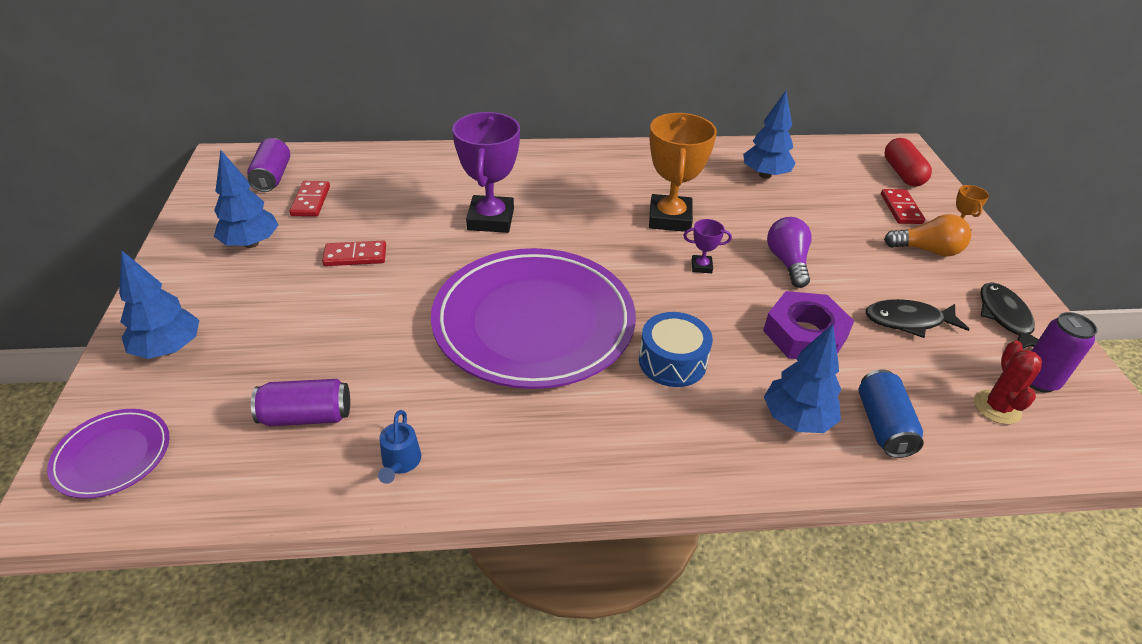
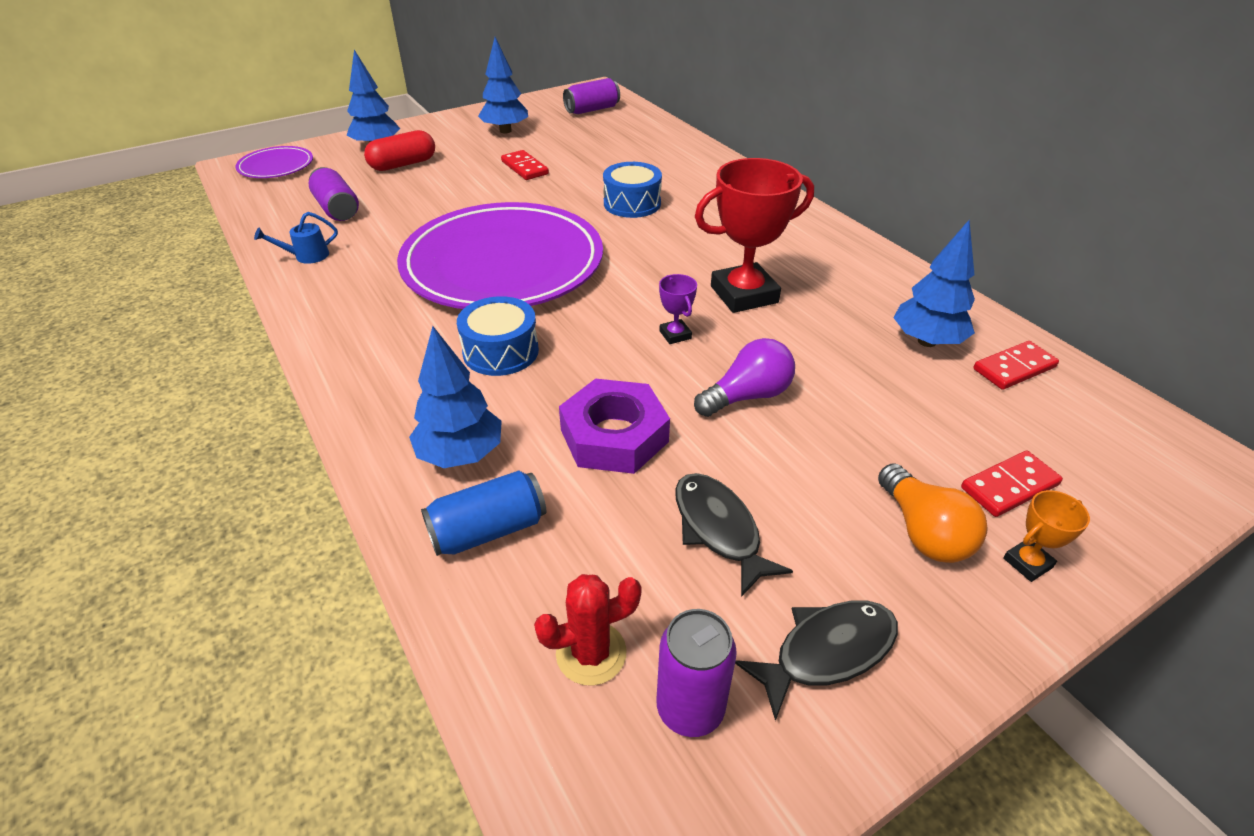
camera: 65 degrees right, 0 degrees up
red domino [290,181,330,217] -> red domino moved to [973,341,1059,390]
purple trophy [452,112,520,233] -> blue drum [603,162,662,218]
orange trophy [649,113,717,232] -> red trophy [695,158,814,313]
red capsule [884,138,932,187] -> red capsule moved to [364,130,435,171]

